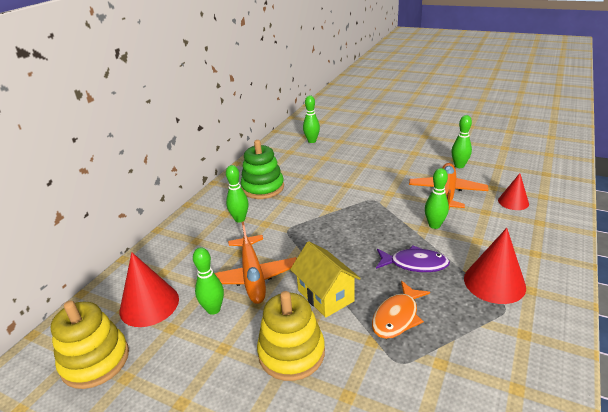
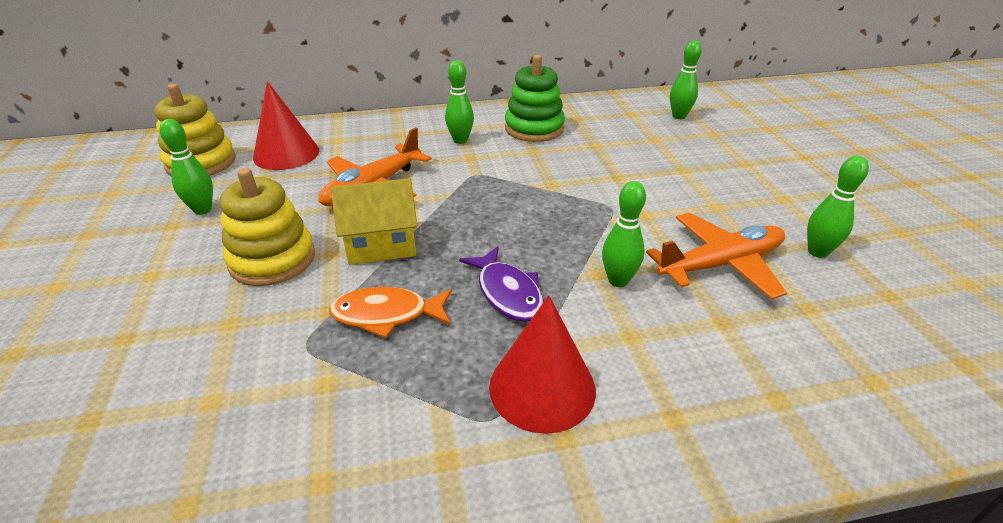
camera: 50 degrees right, 5 degrees up
green bowling pin [193,247,224,315] -> green bowling pin moved to [160,119,213,215]
yellow house [290,241,361,318] -> yellow house turned 60 degrees clockwise [331,178,417,265]
red cone [498,173,529,210] -> none

